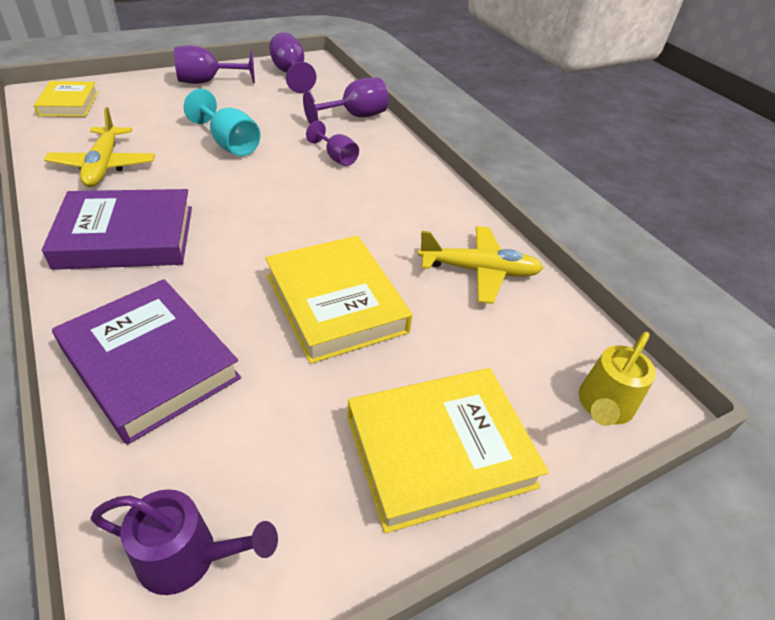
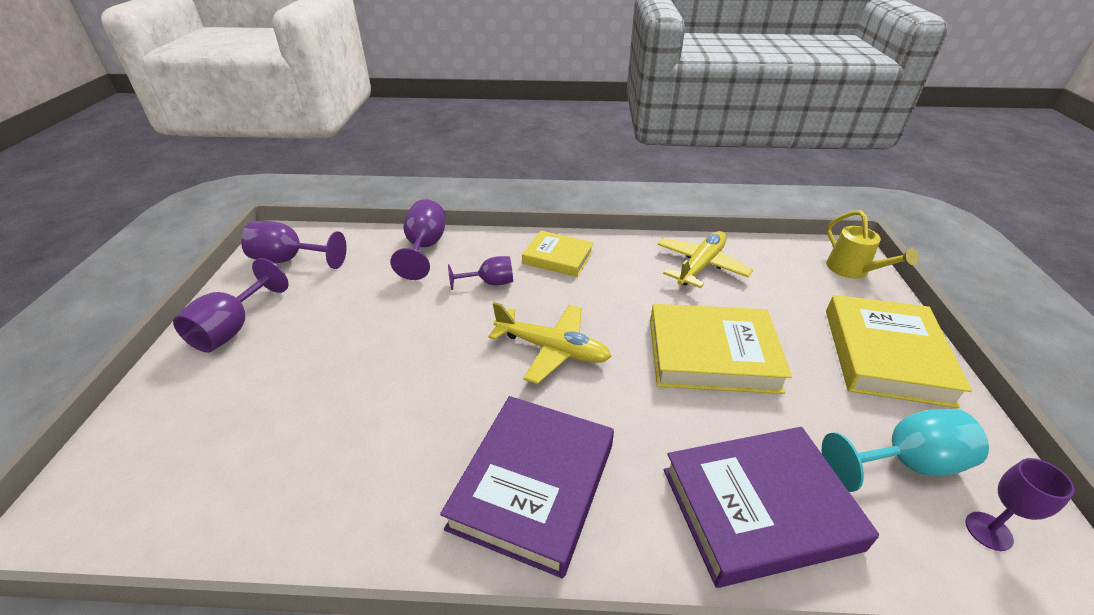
camera: 55 degrees left, 5 degrees down
yellow book [34,81,98,117] -> yellow book moved to [522,231,594,277]
yellow plane [44,107,155,187] -> yellow plane moved to [488,302,612,384]
purple watering can [91,489,278,595] -> purple goblet [965,458,1075,551]
turquoise goblet [184,89,261,156] -> turquoise goblet moved to [822,409,989,492]

